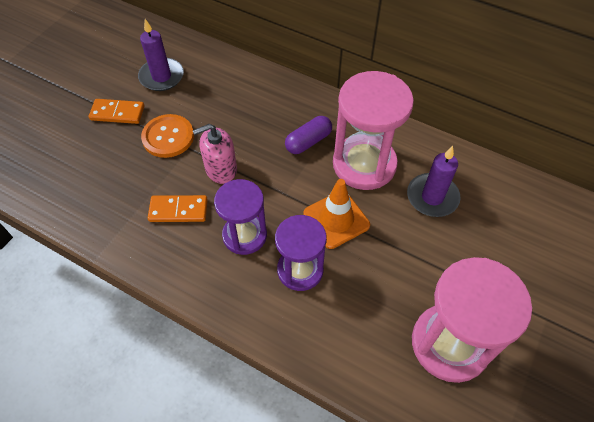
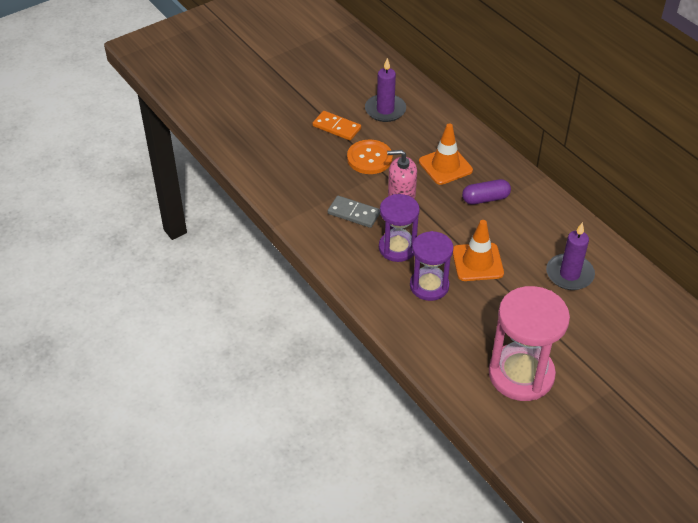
camera: 25 degrees right, 10 degrees down
orange domino [148,195,208,222] -> grey domino [328,196,380,228]
pink hourglass [333,71,414,190] -> none
none -> orange traffic cone [419,124,473,185]

